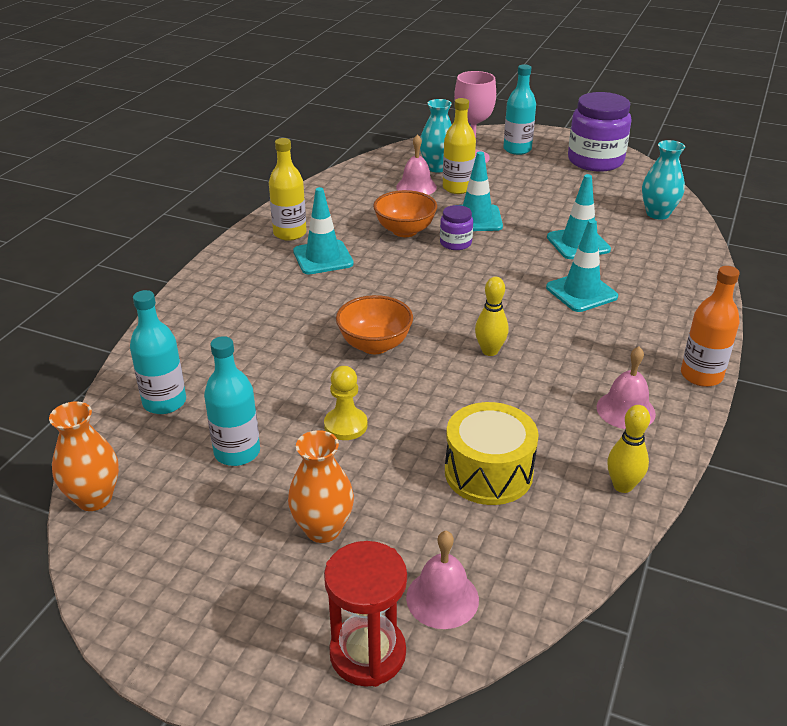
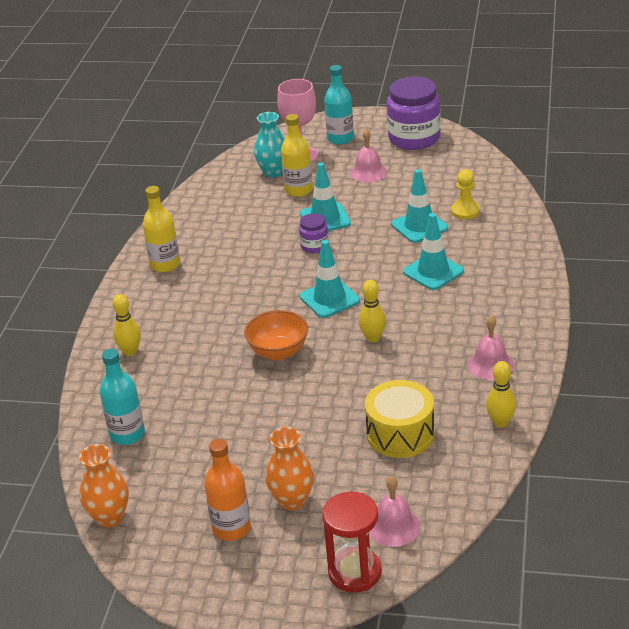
camera: 10 degrees left, 0 degrees up
turquoise bottle [204,336,260,466] -> none
turquoise traffic cone [293,187,354,274] -> turquoise traffic cone moved to [300,240,360,318]
yellow pawn [324,366,368,440] -> yellow pawn moved to [451,169,480,220]
orange bowl [373,190,437,237] -> none
pink bell [396,134,437,195] -> pink bell moved to [350,128,387,183]
turquoise vase [642,140,685,220] -> none
orange bottle [681,266,740,387] -> orange bottle moved to [204,439,251,541]
none -> yellow bowling pin [112,294,141,356]

